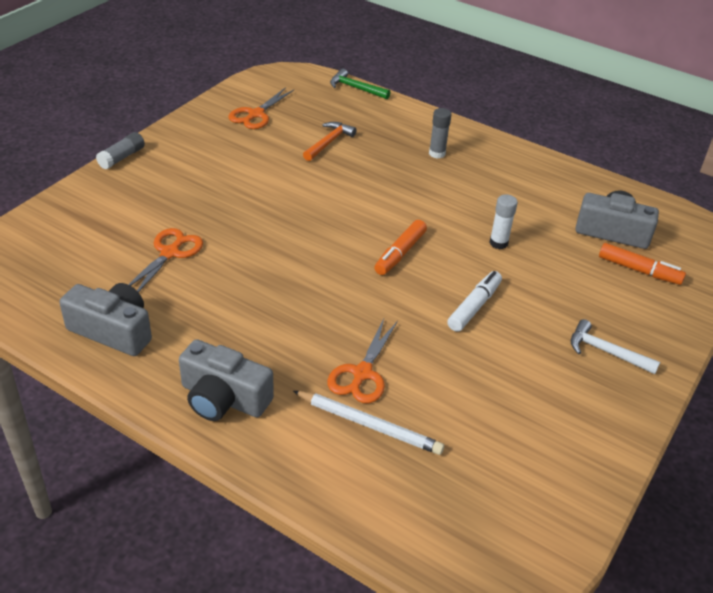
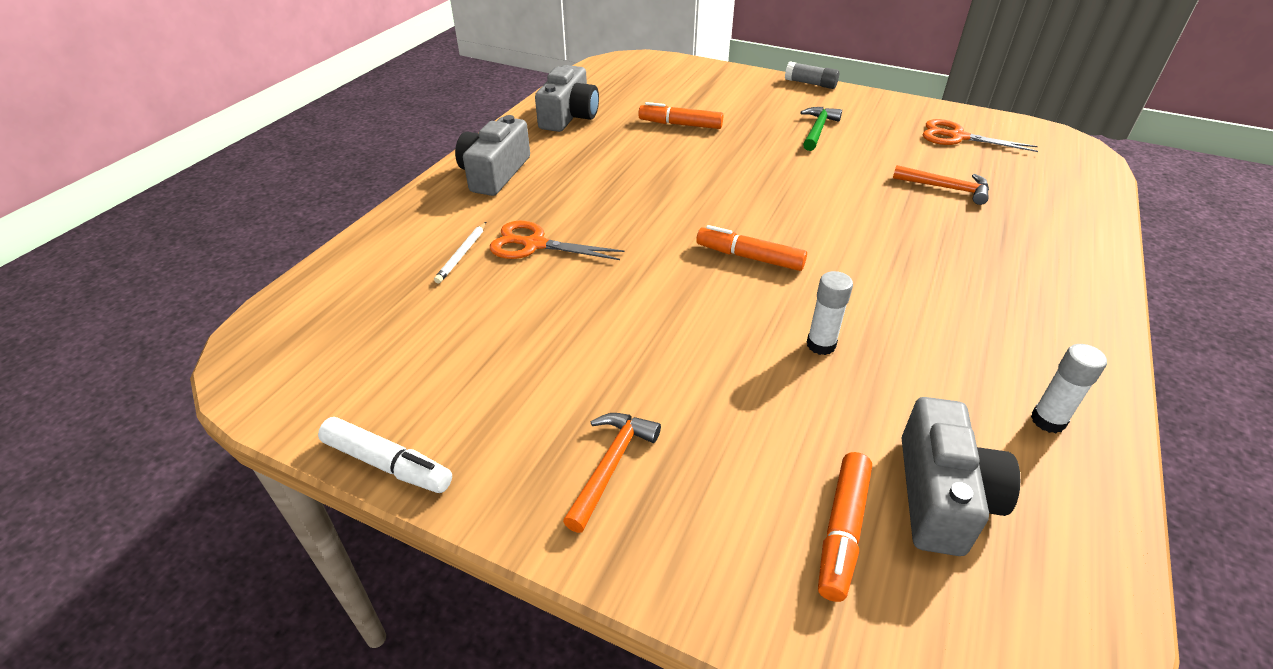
camera: 85 degrees right, 0 degrees up
orange scissors [128,228,203,292] -> orange marker [638,102,723,129]
white pencil [293,391,444,455] -> white pencil [434,222,486,283], size x0.60
green hammer [330,69,390,99] -> green hammer moved to [800,107,842,151]
grey glue stick [429,108,452,159] -> none
white marker [447,271,502,332] -> white marker moved to [318,417,452,493]
white hammer [571,319,660,374] -> orange hammer [563,413,661,533]
none -> white glue stick [1031,344,1107,433]

